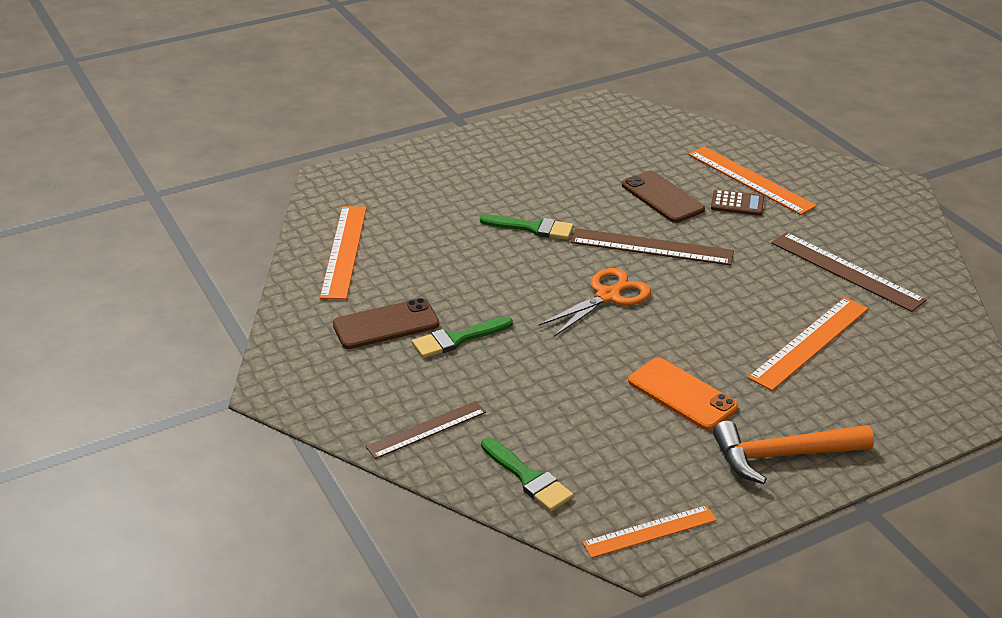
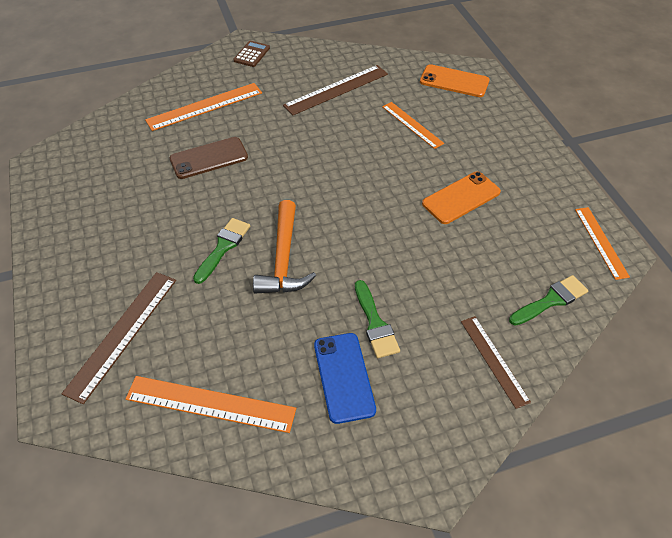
camera: 80 degrees left, 15 degrees up
brown phone [333,298,439,349] -> blue phone [314,333,376,424]
orange scissors [539,268,651,337] -> none
brown ruler [571,228,734,266] -> brown ruler moved to [61,272,176,404]
brown calculator [711,190,764,216] -> brown calculator moved to [233,41,270,67]
orange hammer [713,421,874,484] -> orange hammer moved to [253,200,316,294]
orange ruler [748,297,869,391] -> orange ruler [382,102,444,149], size x0.66
none -> orange phone [420,64,490,97]

